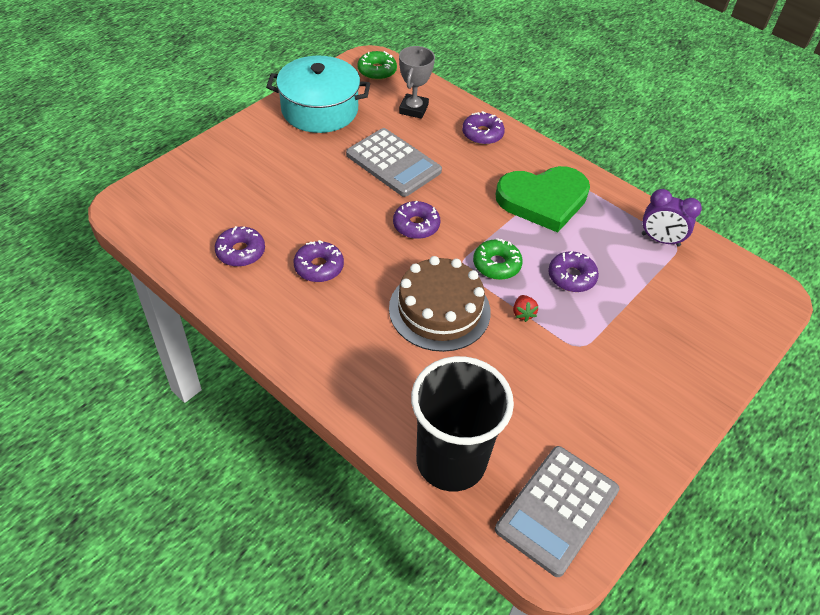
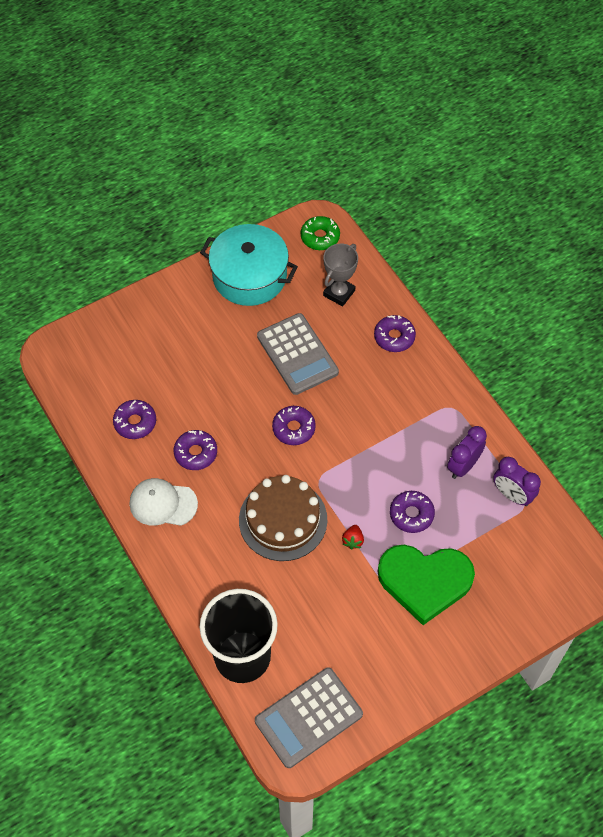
camera: 20 degrees right, 10 degrees up
green donut [473,238,523,280] -> none
green heart [495,166,590,232] -> green heart moved to [378,545,475,625]
none -> white cap [130,478,198,526]
none -> purple clock [447,426,487,479]

